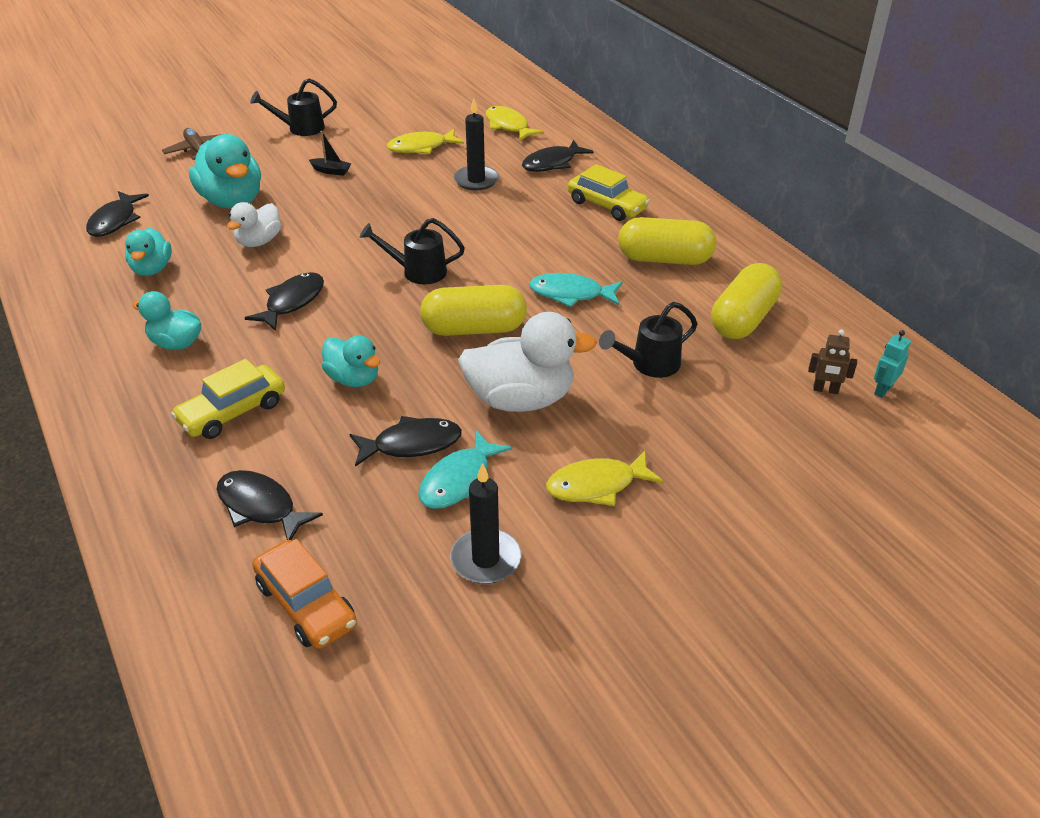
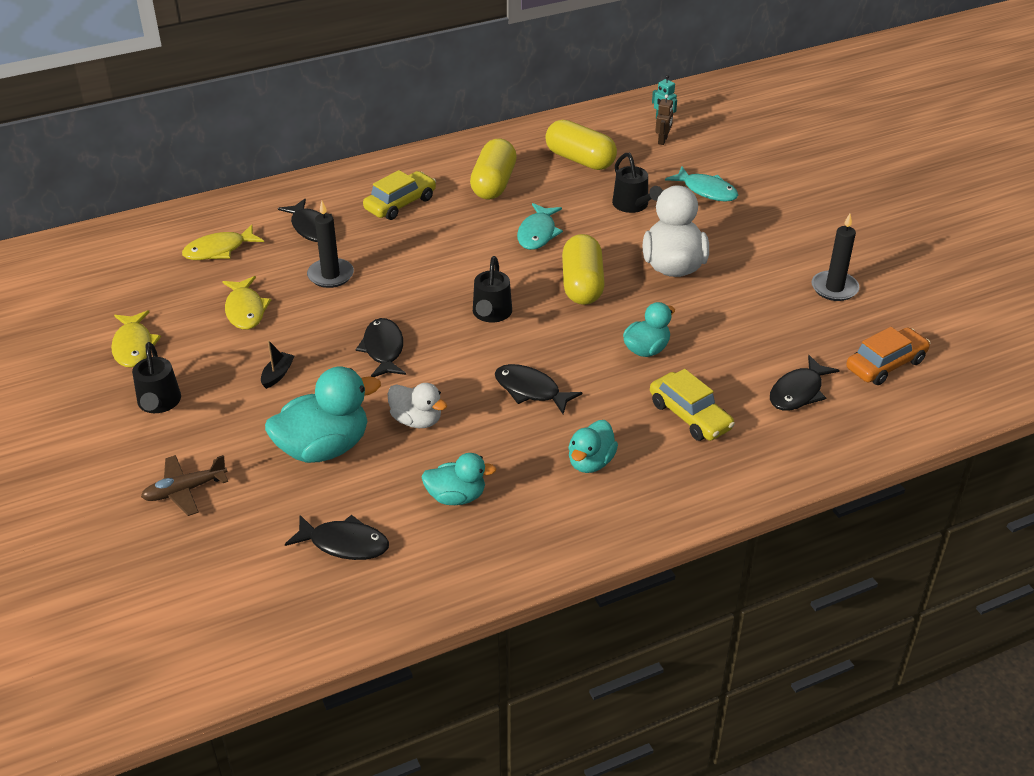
camera: 85 degrees left, 0 degrees up
black fish [349,416,462,467] -> black fish moved to [356,318,406,377]
turquoise fish [418,431,512,509] -> turquoise fish moved to [665,167,738,202]
yellow fish [546,451,664,506] -> yellow fish moved to [111,310,161,367]

